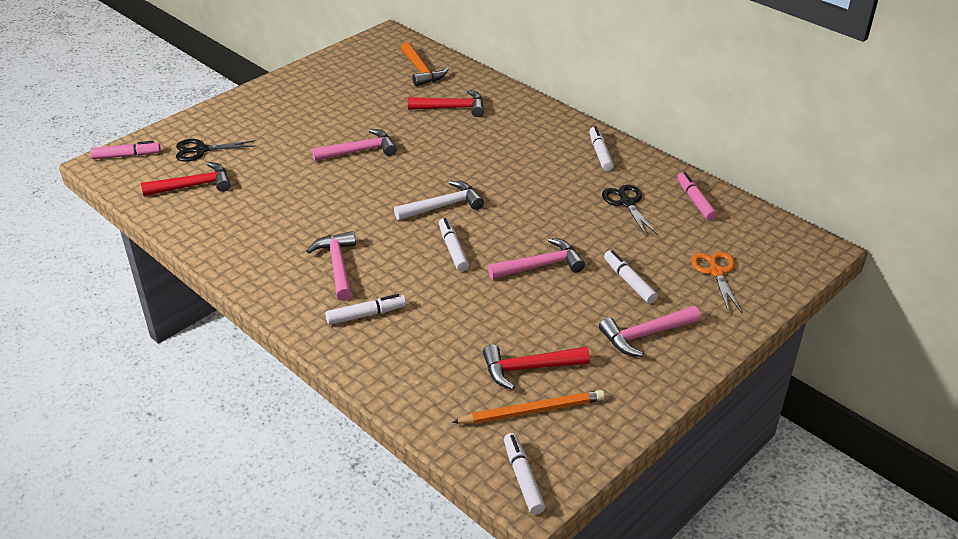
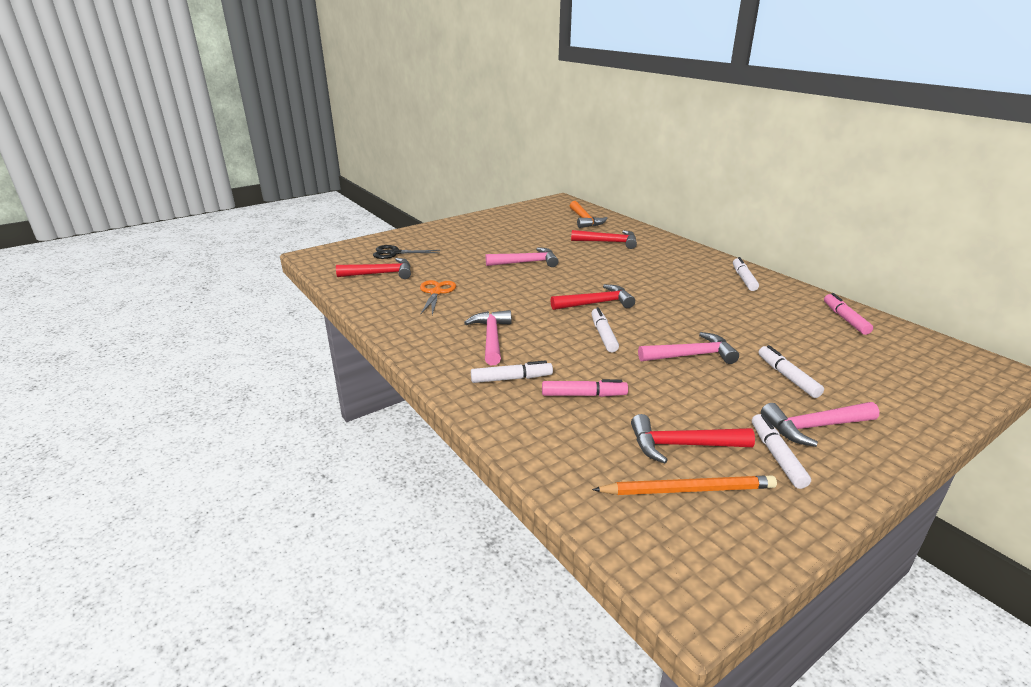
camera: 10 degrees right, 10 degrees down
pink marker [90,141,161,159] -> pink marker moved to [542,379,628,397]
white hammer [394,181,484,220] -> red hammer [551,284,635,310]
white marker [504,433,545,515] -> white marker moved to [752,414,811,489]
black scissors [602,184,658,235] -> none
orange scissors [691,251,742,313] -> orange scissors moved to [420,280,456,315]

